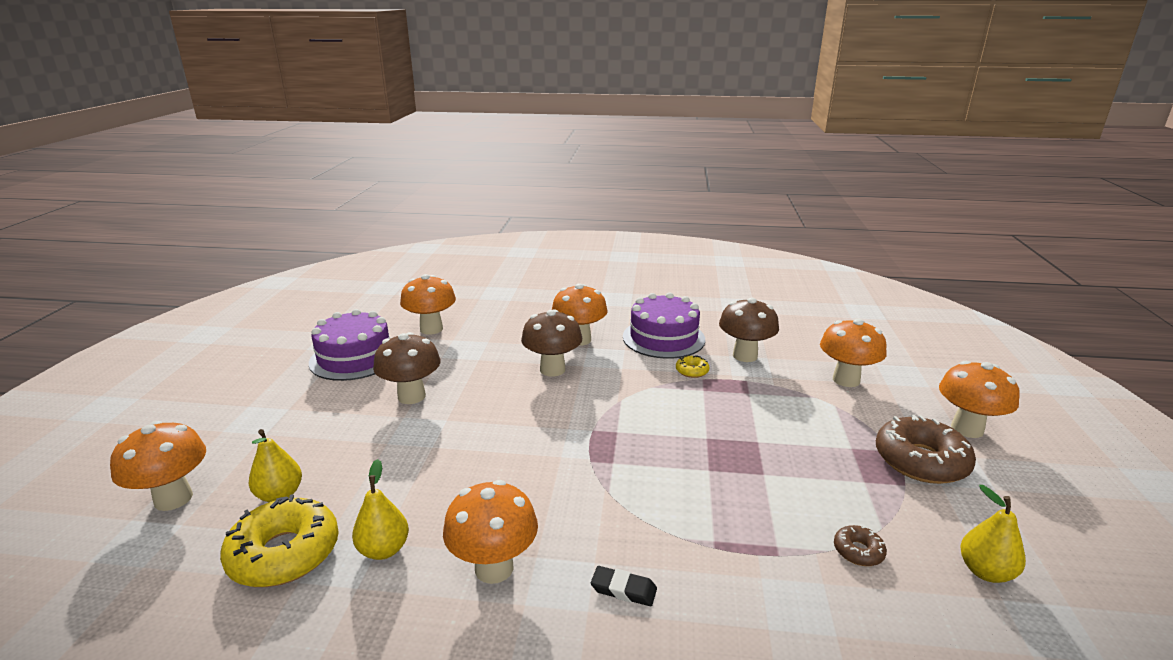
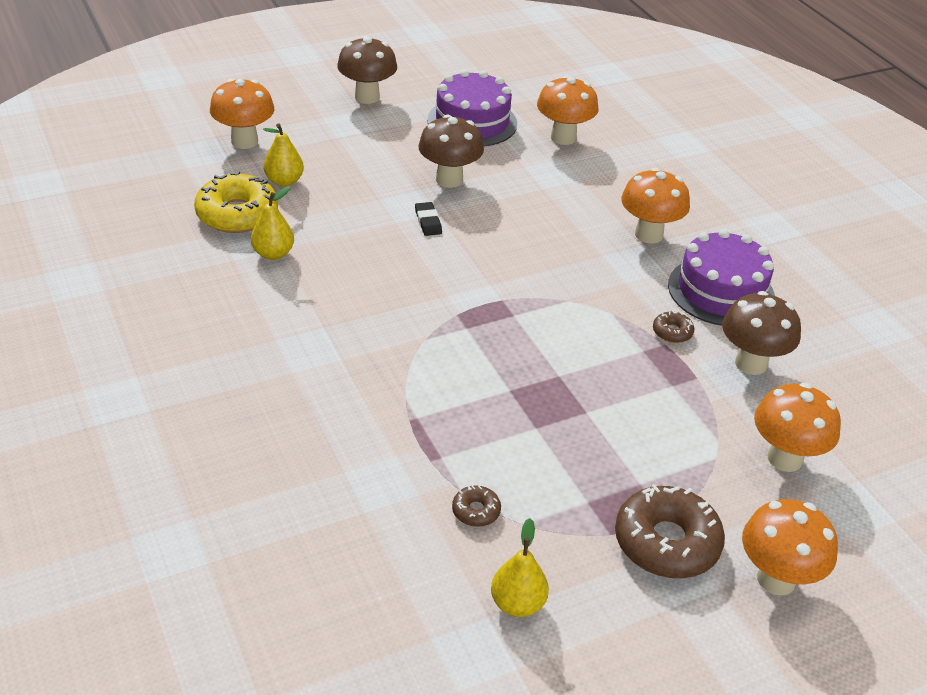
camera: 55 degrees right, 15 degrees up
orange mushroom [443,480,538,584] -> none
brown mushroom [521,309,582,377] -> brown mushroom moved to [337,36,397,104]
black eraser [591,566,657,606] -> black eraser moved to [415,202,442,236]
yellow donut [676,355,710,378] -> brown donut [653,310,694,343]

